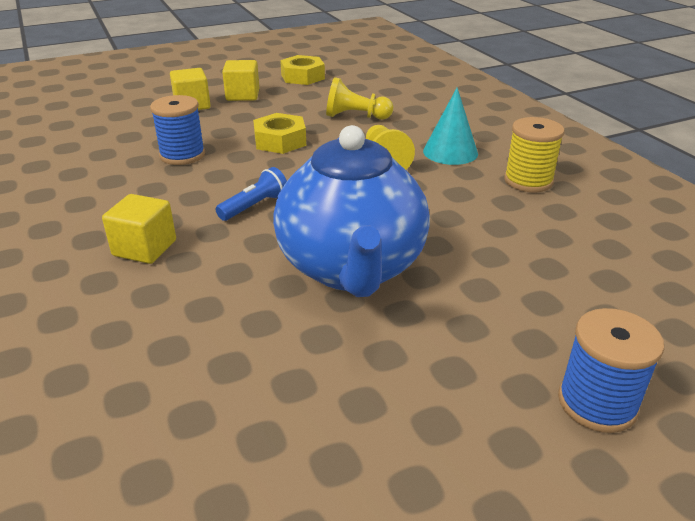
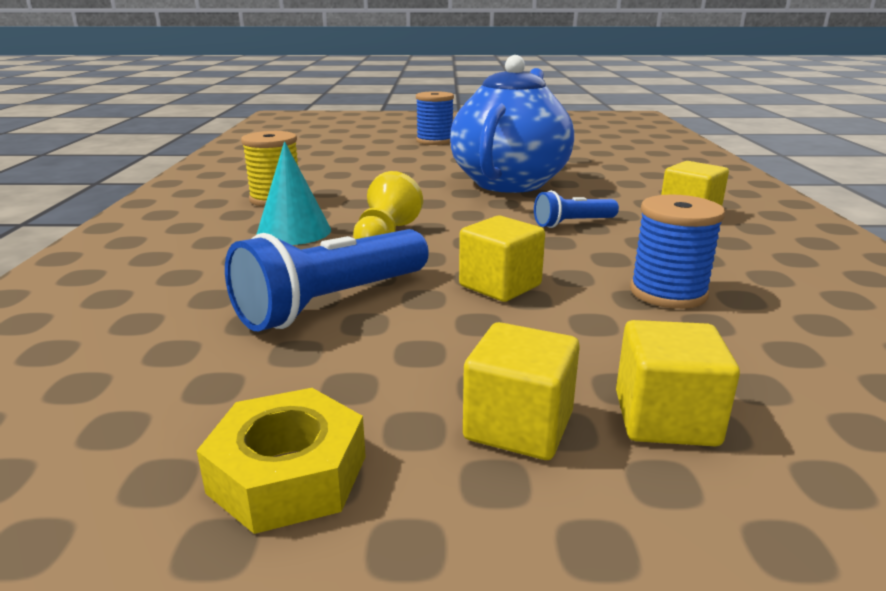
camera: 155 degrees left, 10 degrees down
yellow nut [253,113,306,154] -> yellow cube [459,216,545,302]
yellow pawn [326,77,393,120] -> blue flashlight [225,229,429,331]

